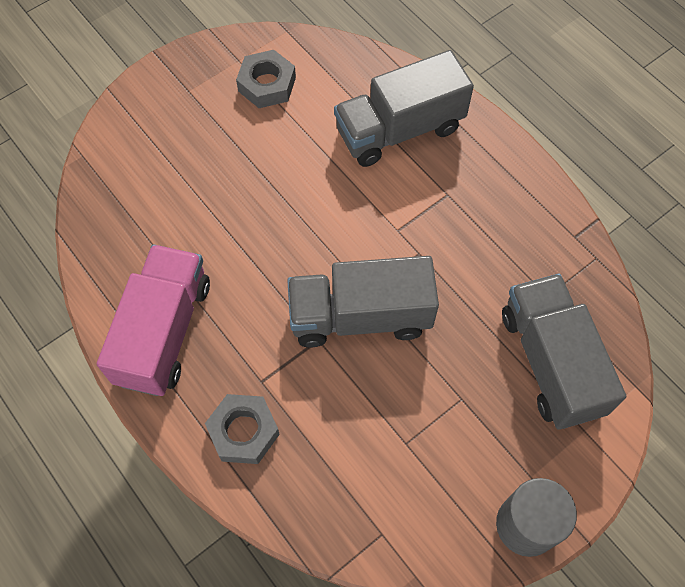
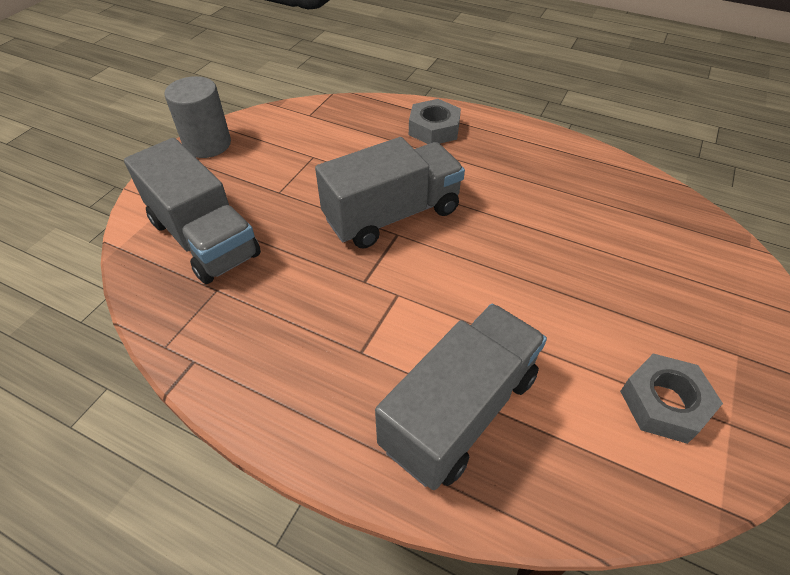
camera: 155 degrees right, 15 degrees down
pink truck [97,244,210,396] -> none

